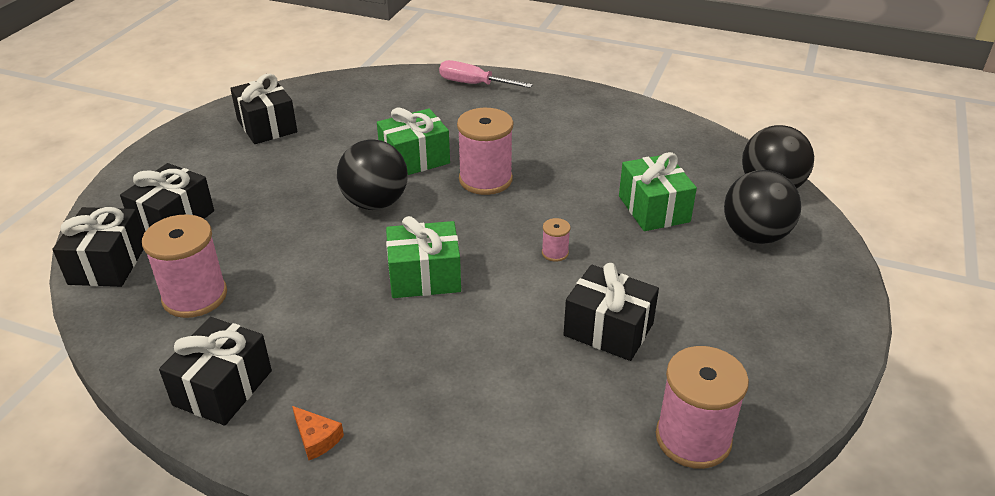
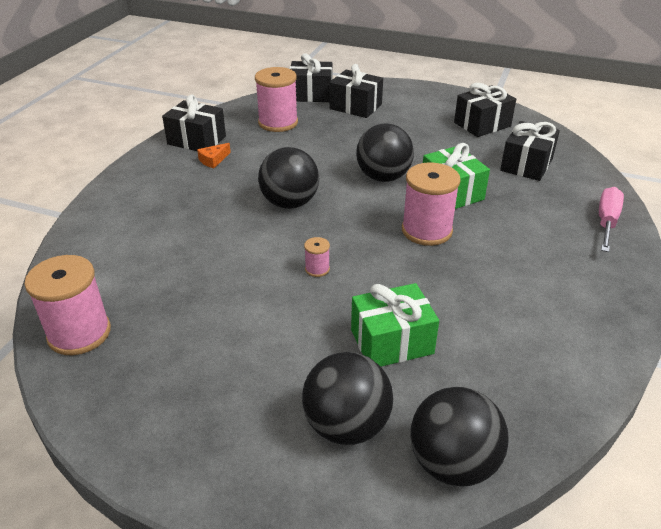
camera: 90 degrees right, 0 degrees up
orange cheese [292,406,344,460] -> orange cheese moved to [197,143,231,168]
green gift [386,216,461,298] -> black ball [258,147,319,209]
black gift [563,263,659,361] -> black gift moved to [500,121,560,181]

